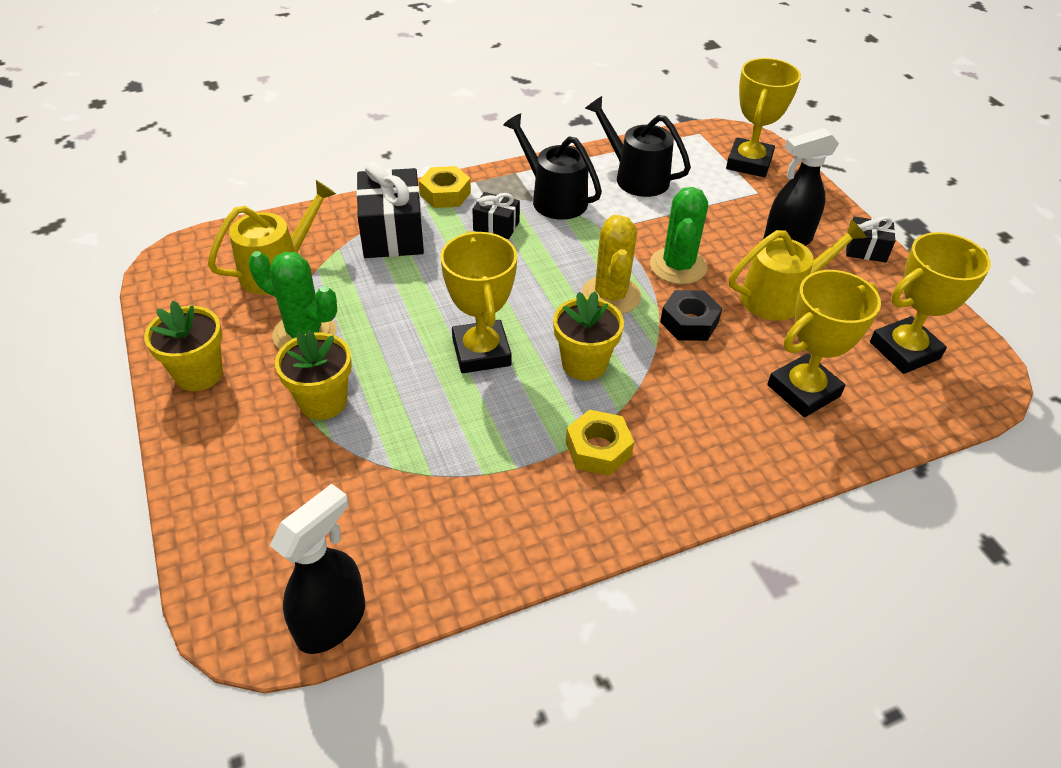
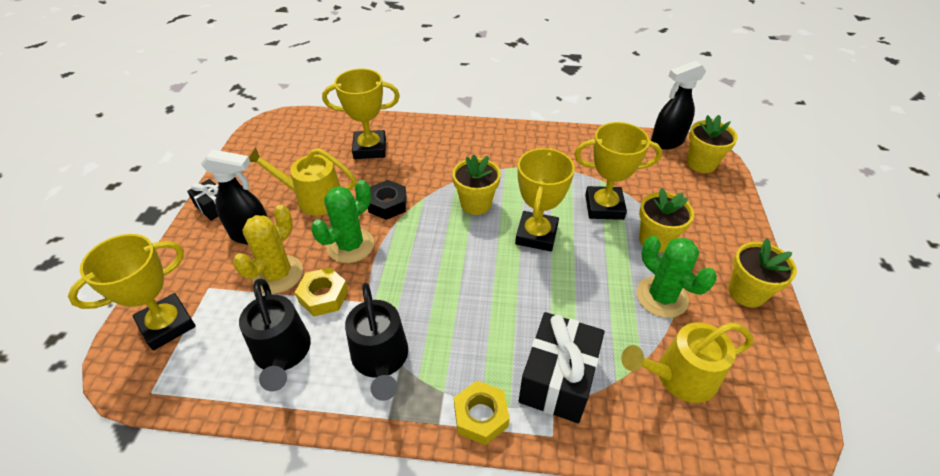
camera: 150 degrees left, 0 degrees up
black gift [472,192,520,239] -> none
yellow nut [566,410,634,476] -> yellow nut moved to [295,267,348,317]
yellow cactus [581,215,641,314] -> yellow cactus moved to [233,205,303,294]
yellow trophy [870,232,991,374] -> yellow trophy moved to [574,122,662,220]
none -> yellow flower pot [687,115,738,173]

